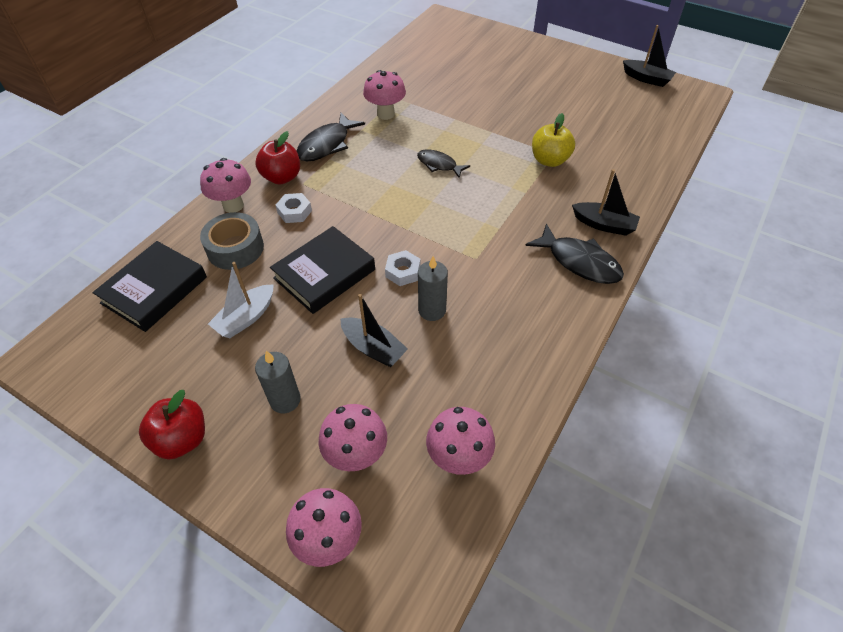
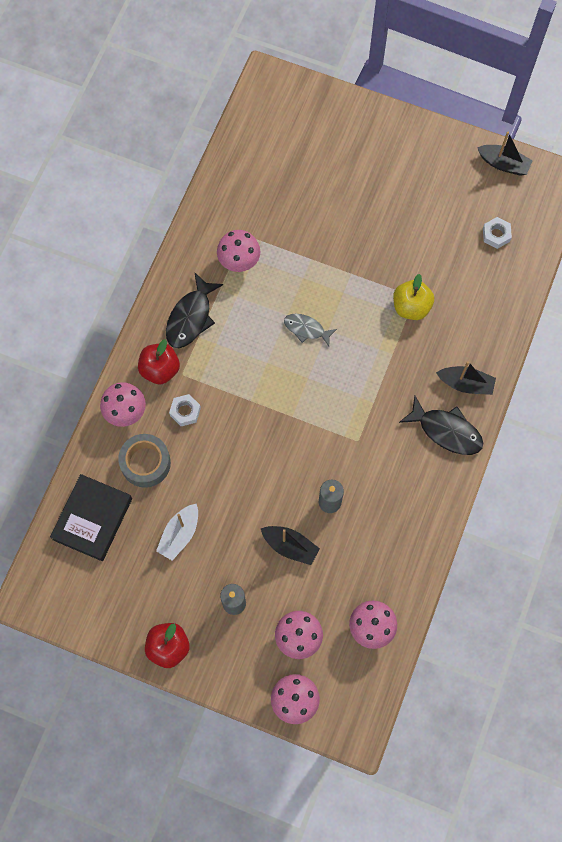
camera: 10 degrees left, 20 degrees up
black book [270,226,375,314] -> none
white nut [385,250,421,286] -> white nut moved to [483,217,512,249]
black fish [417,149,470,178] -> grey fish [284,314,337,346]

